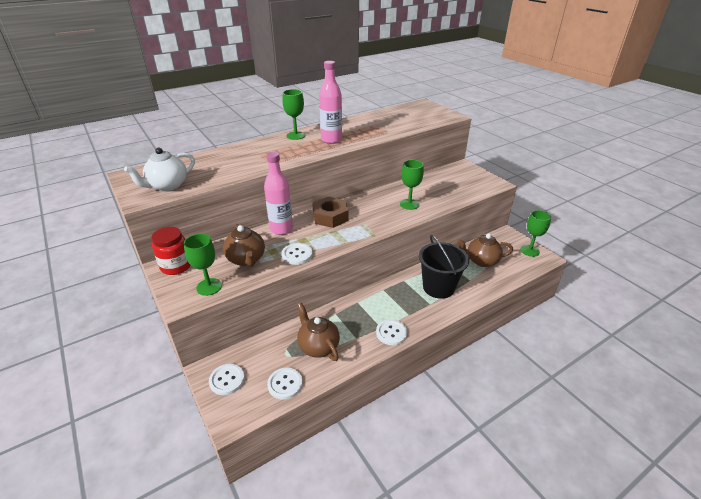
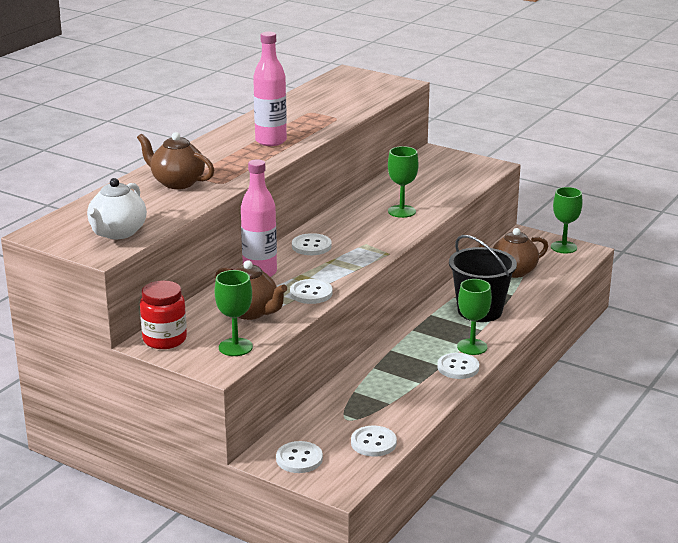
camera: 25 degrees left, 10 degrees down
green goblet [282,89,305,140] -> green goblet moved to [457,279,492,355]
brown teapot [297,303,340,361] -> brown teapot moved to [137,132,214,189]
brown nut [313,197,349,228] -> white button [292,233,332,255]

